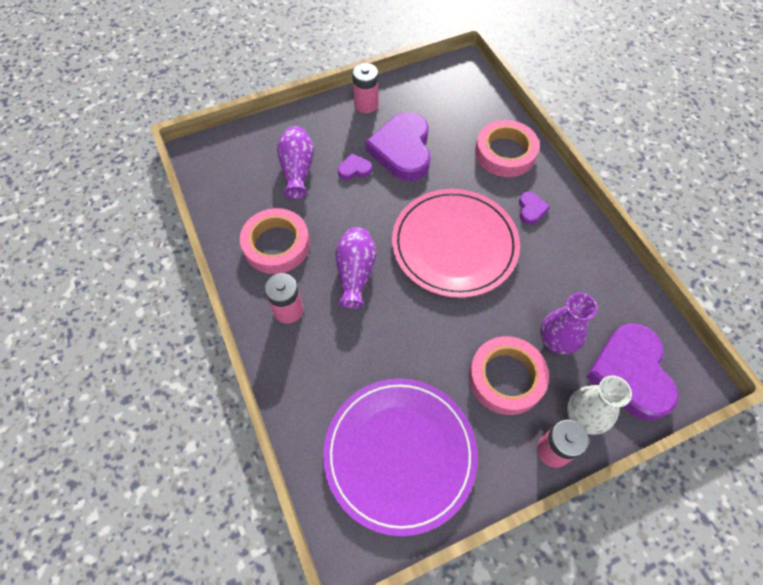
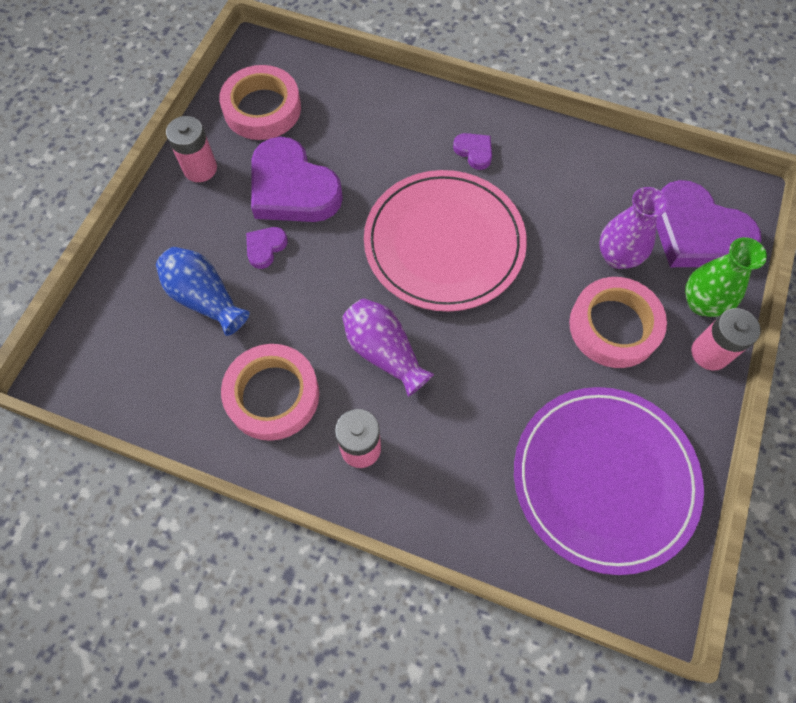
camera: 45 degrees left, 5 degrees up
purple vase [277,126,314,199] -> blue vase [156,247,250,336]
pink tape [475,120,540,177] -> pink tape moved to [219,65,301,140]
white vase [567,375,632,435] -> green vase [685,237,767,317]

